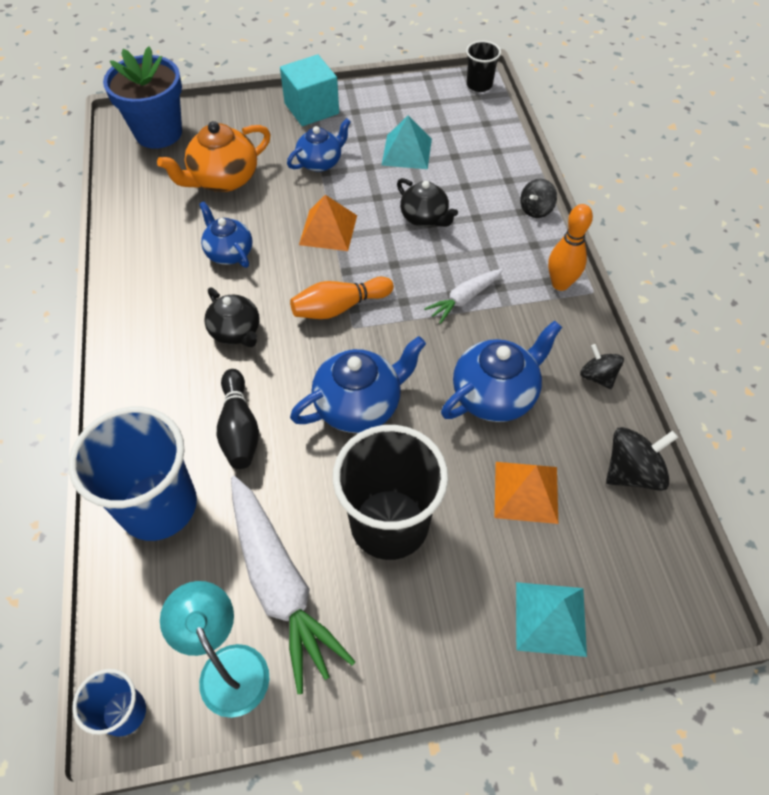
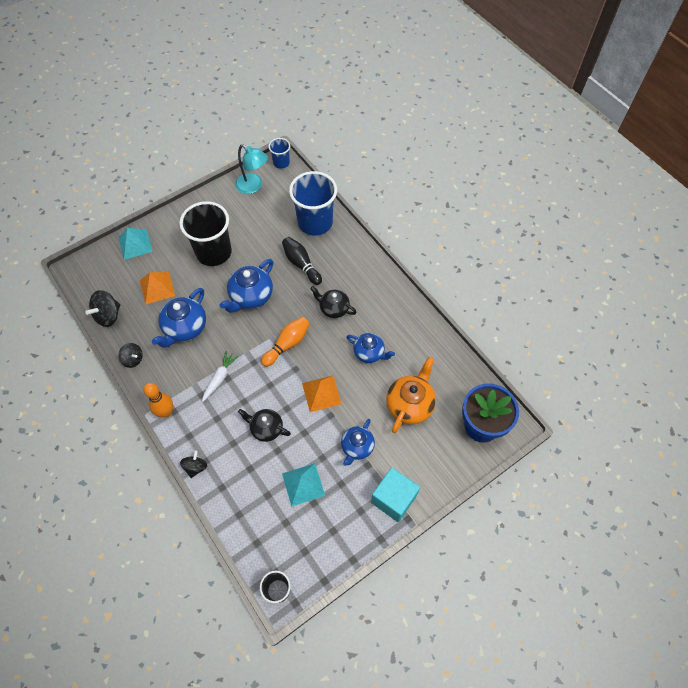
camera: 155 degrees right, 5 degrees up
white carrot [231,476,356,694] -> none

